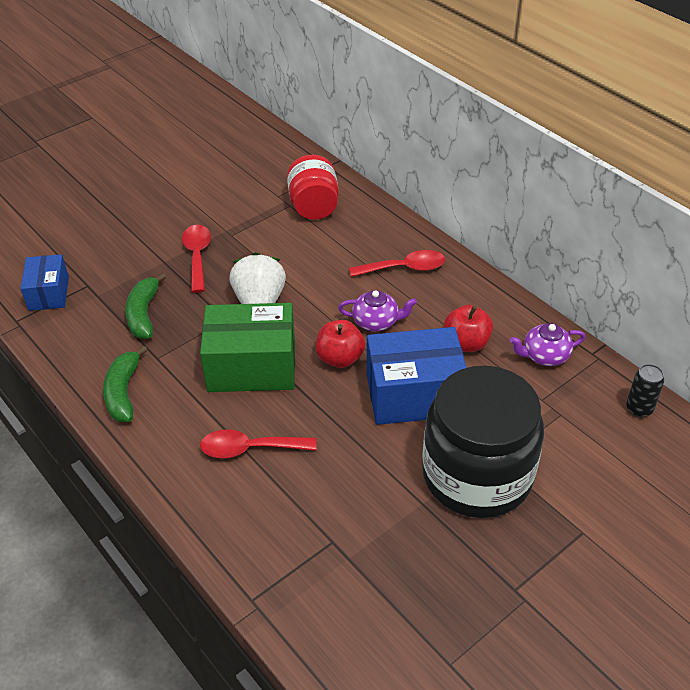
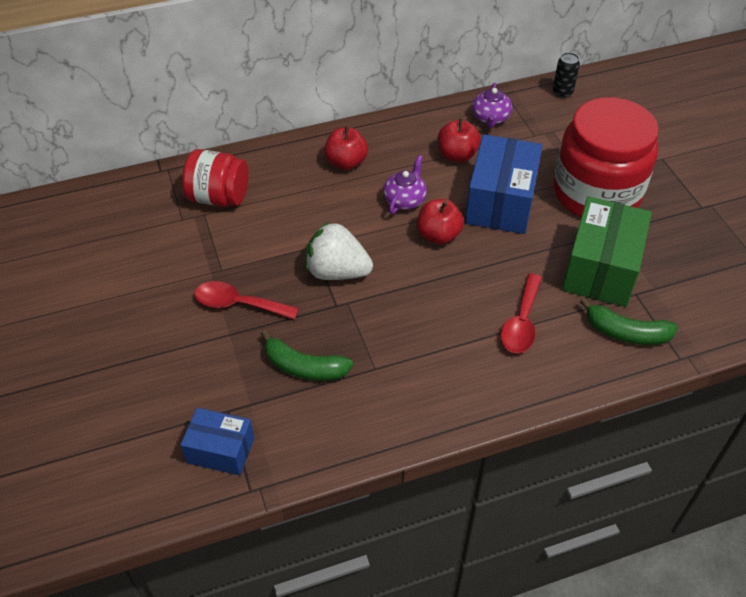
camera: 70 degrees left, 5 degrees up
green banana [103,346,147,422] -> green banana moved to [580,298,678,345]
green box [200,303,295,392] -> green box moved to [562,197,652,307]
red spoon [349,250,445,277] -> red apple [324,126,368,170]
black jar [422,366,544,518] -> red jar [553,97,659,217]

